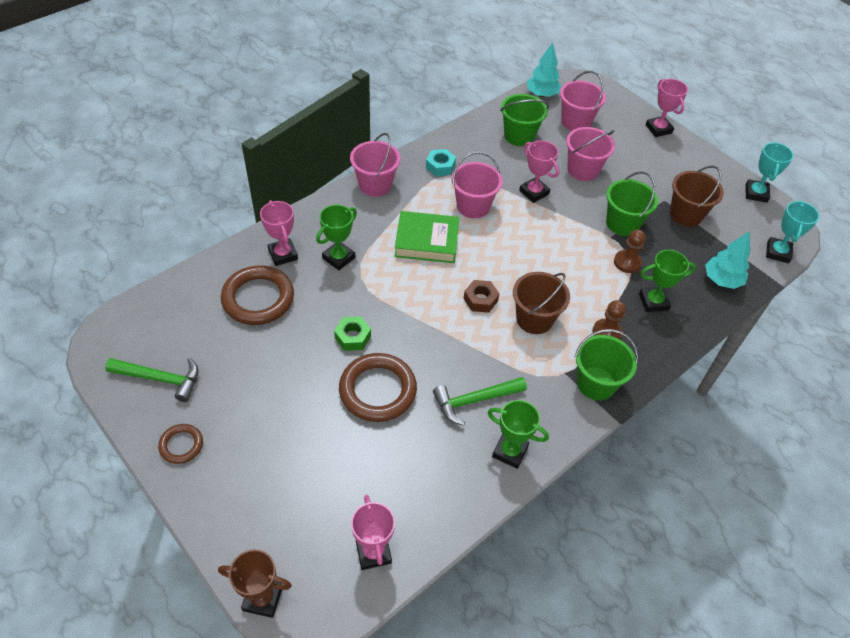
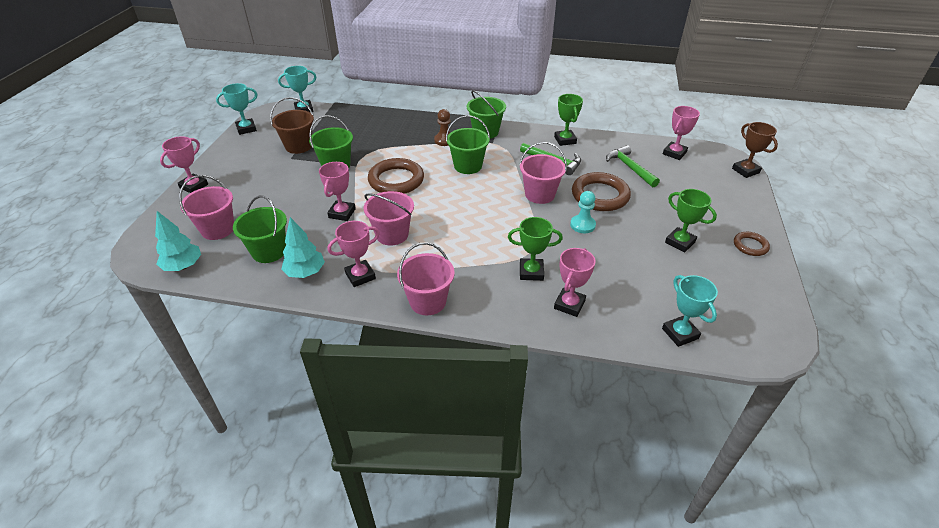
camera: 125 degrees left, 10 degrees down
green hammer [105,358,199,402] -> green hammer moved to [606,145,660,187]
brown ring [221,265,294,325] -> brown ring moved to [368,158,424,194]
green nut [334,317,371,351] -> turquoise pawn [570,191,596,233]
green book [394,211,459,263] -> none
turquoise nut [426,149,456,176] -> pink trophy [328,221,380,287]
brown nut [464,280,499,313] -> none
brown bucket [513,272,570,334] -> green bucket [446,115,490,174]
pink bucket [566,127,615,181] -> pink bucket moved to [520,142,567,204]
brown pawn [614,230,646,273] -> none
green trophy [639,250,696,312] -> green trophy moved to [665,189,717,253]
turquoise tree [705,231,750,289] -> turquoise tree moved to [281,217,325,278]
none -> turquoise trophy [662,275,718,347]

